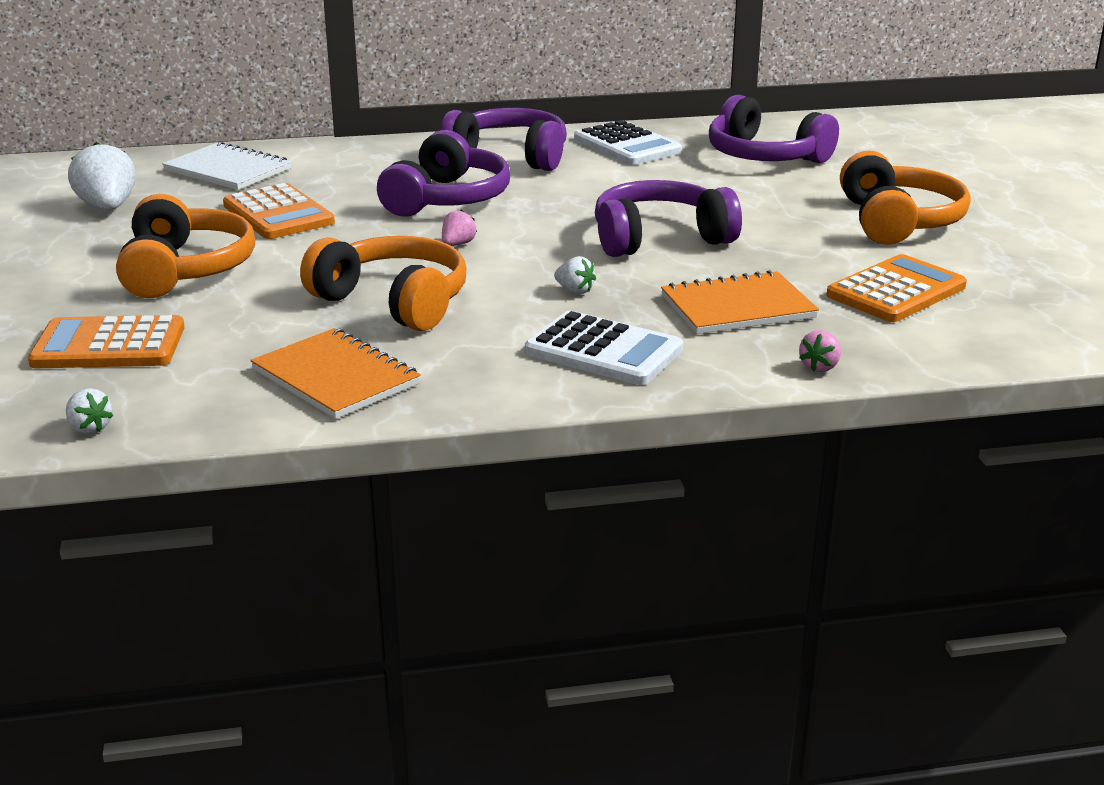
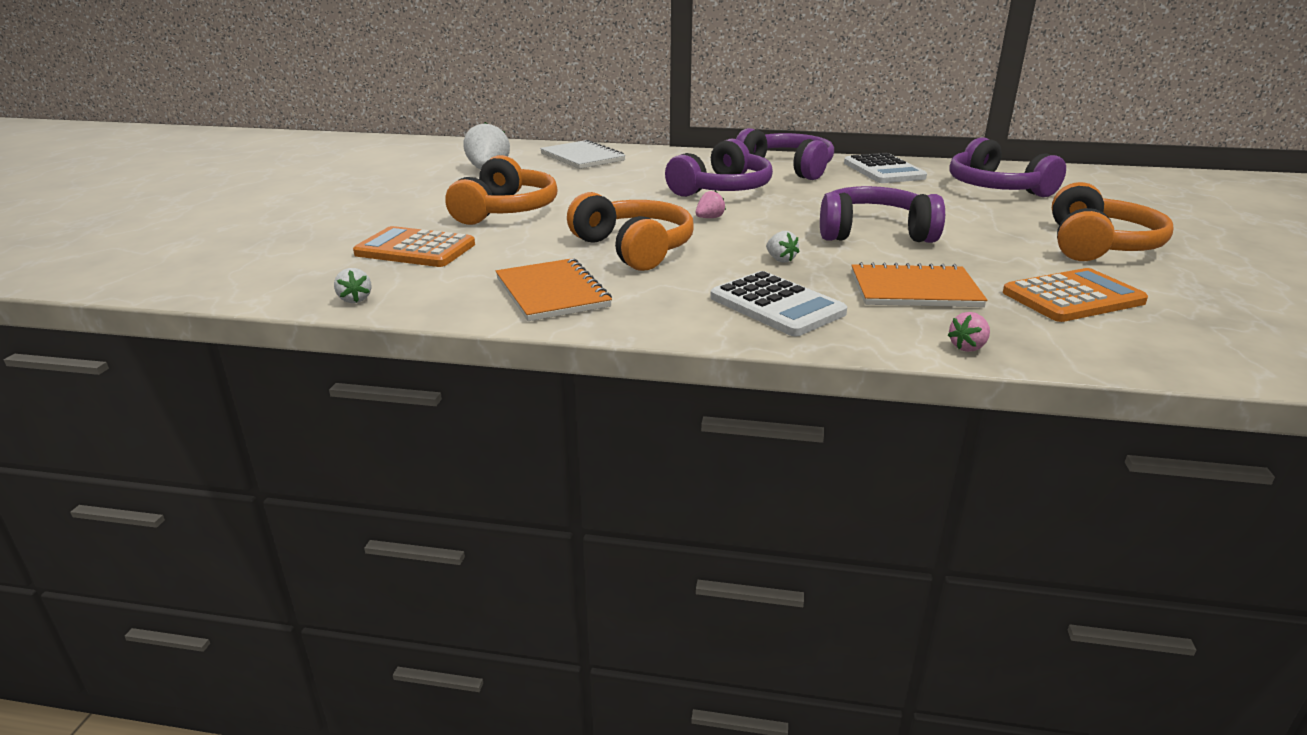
camera: 20 degrees right, 0 degrees up
orange calculator [223,183,335,239] -> none

